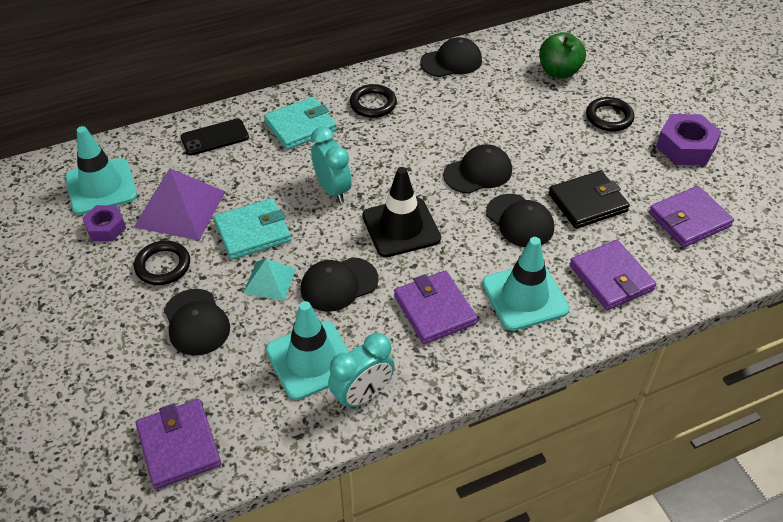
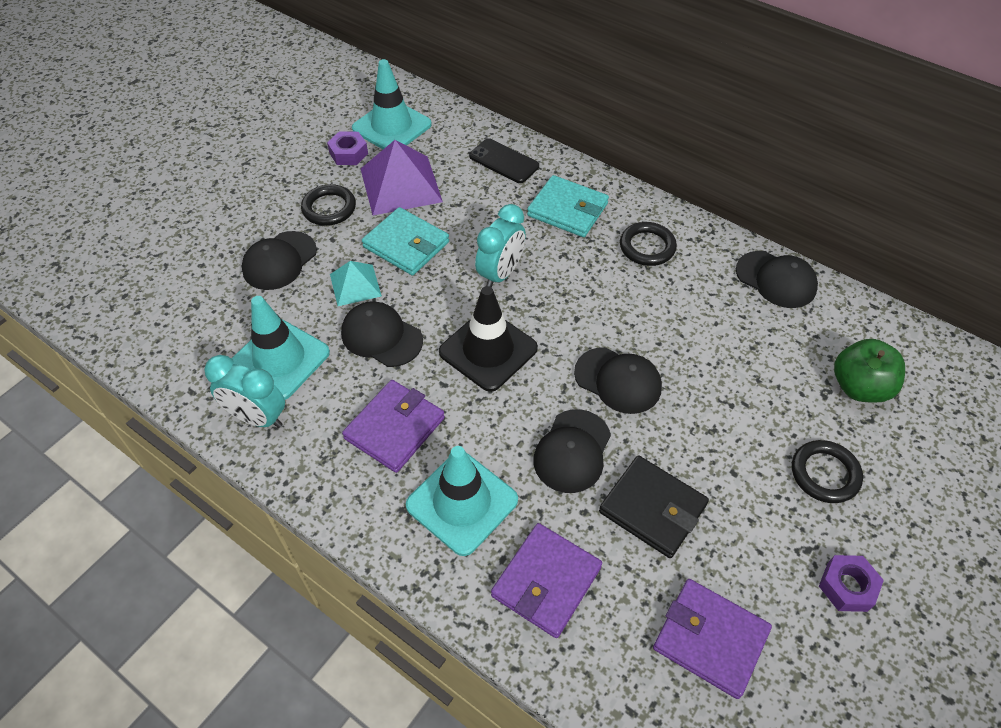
camera: 60 degrees right, 5 degrees up
purple wallet [136,399,221,489] -> none
purple nut [656,114,722,165] -> purple nut [819,555,884,612], size x0.63

